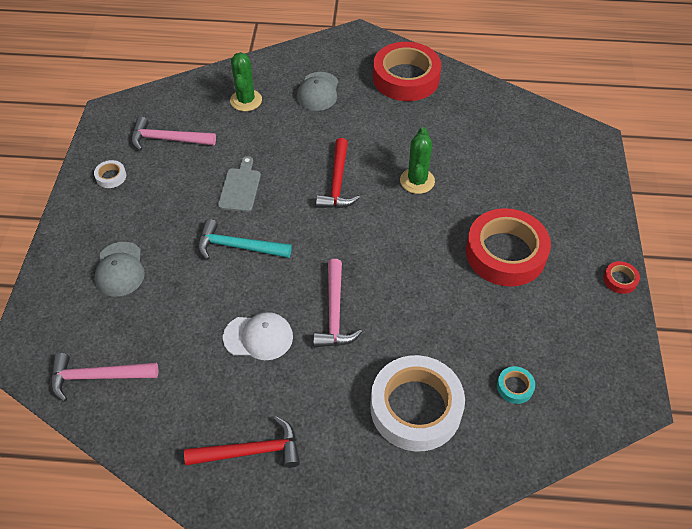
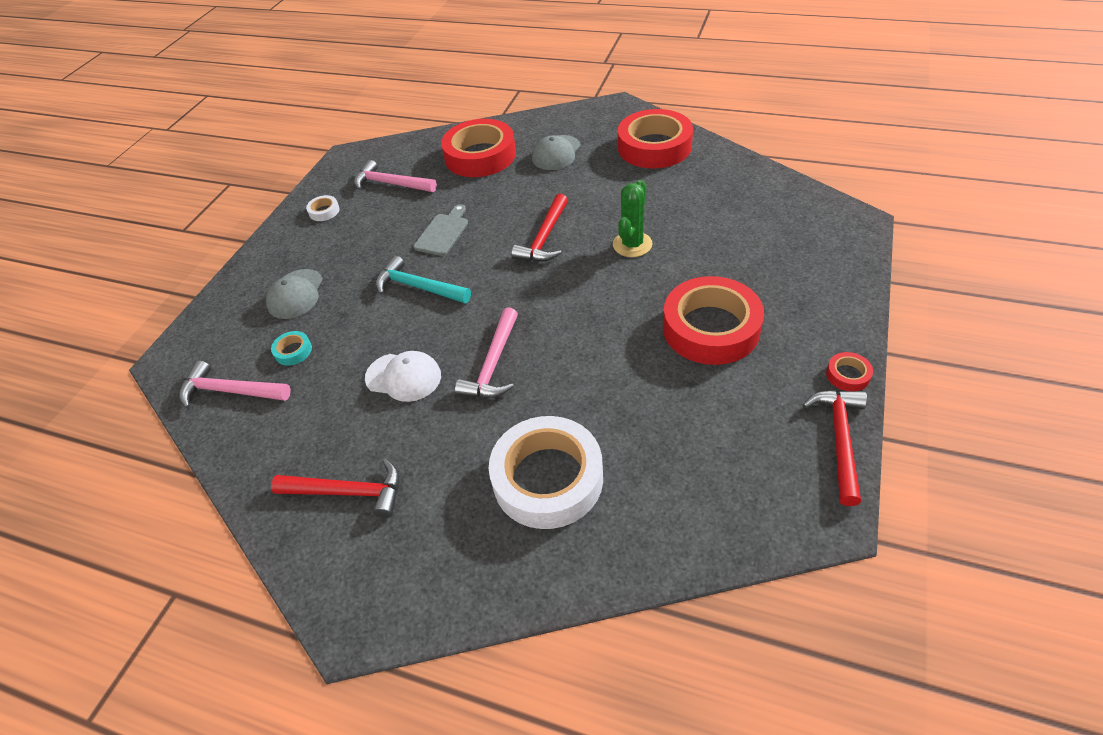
camera: 20 degrees right, 5 degrees down
green cactus [230,52,262,111] -> red tape [441,119,516,177]
turquoise tape [497,366,535,404] -> turquoise tape moved to [271,331,312,366]
none -> red hammer [803,390,867,506]

